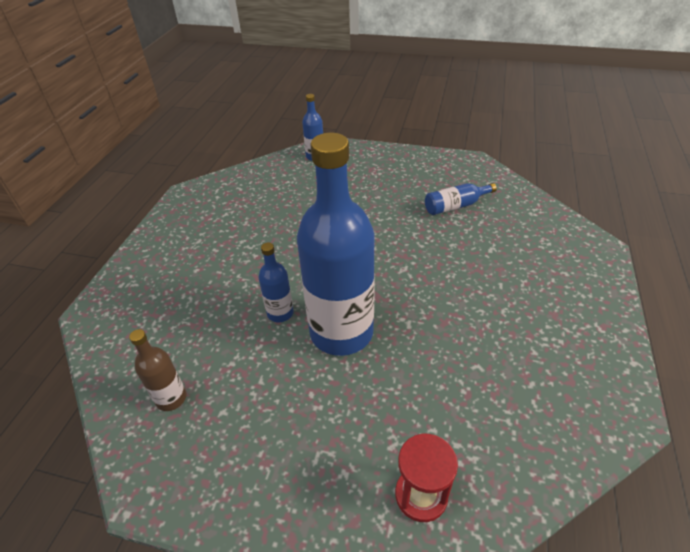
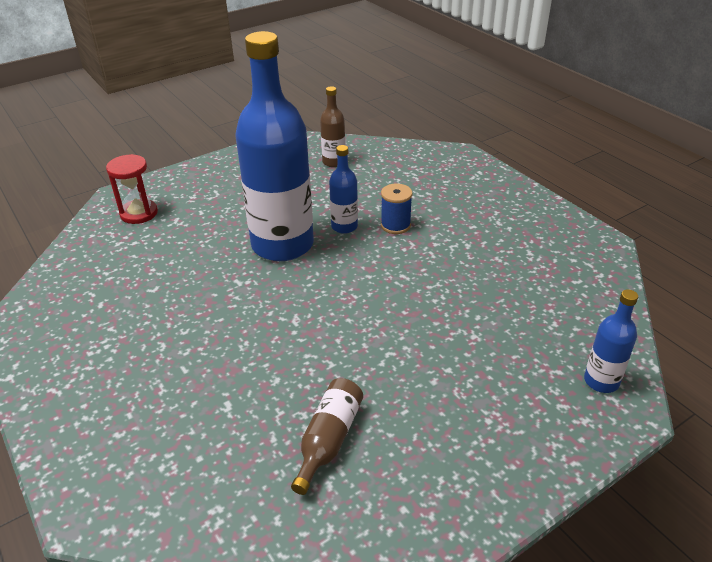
camera: 130 degrees right, 5 degrees down
blue bottle [425,183,497,215] -> brown bottle [291,378,363,495]
none -> blue spool [381,184,412,234]

